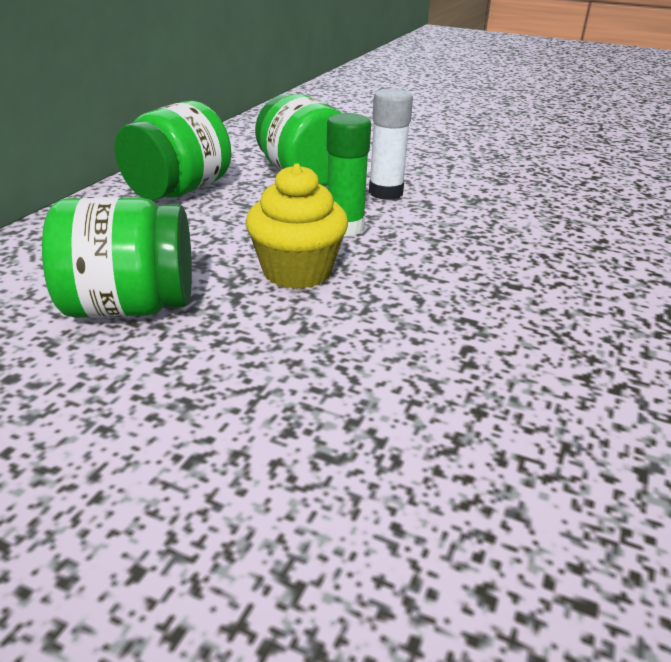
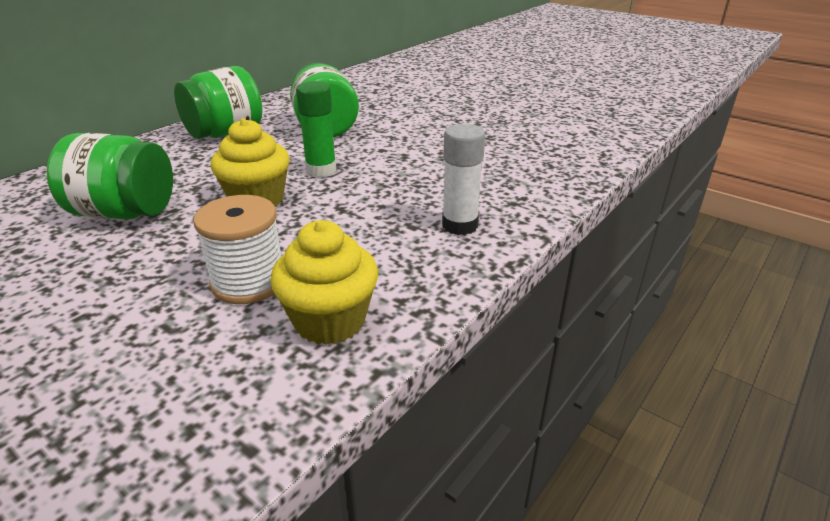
camera: 15 degrees right, 0 degrees up
white glue stick [369,89,413,200] -> white glue stick moved to [442,124,485,235]
none -> white spool [194,195,282,304]
none -> yellow cupcake [270,220,378,345]

